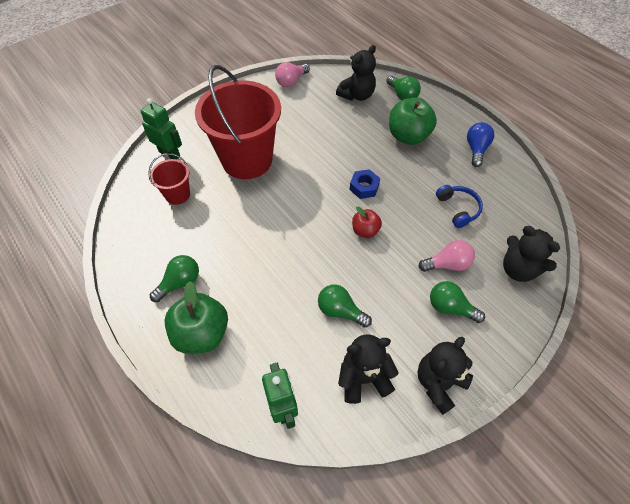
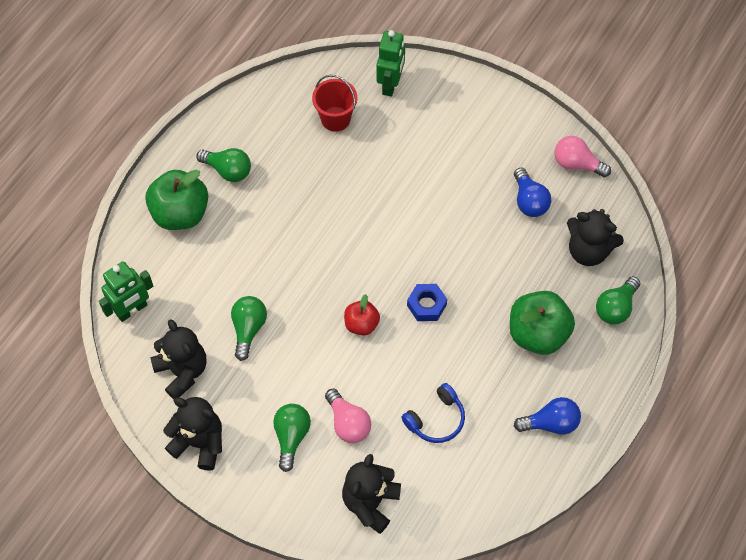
camera: 70 degrees right, 5 degrees up
red bucket [195,65,281,179] -> none
none -> blue light bulb [514,168,551,217]

